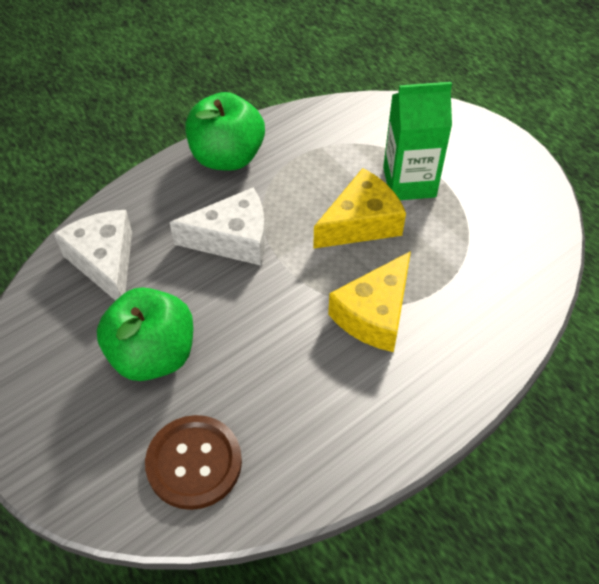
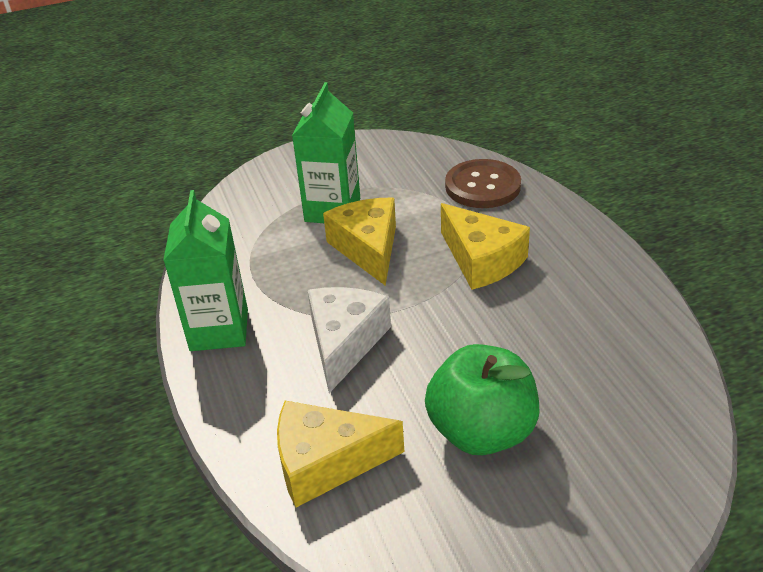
camera: 70 degrees left, 15 degrees down
white cheese [54,210,132,301] -> yellow cheese [277,401,404,507]
brown button [145,415,242,510] -> brown button moved to [445,159,521,208]
green apple [185,92,265,171] -> green carton [163,190,248,351]

